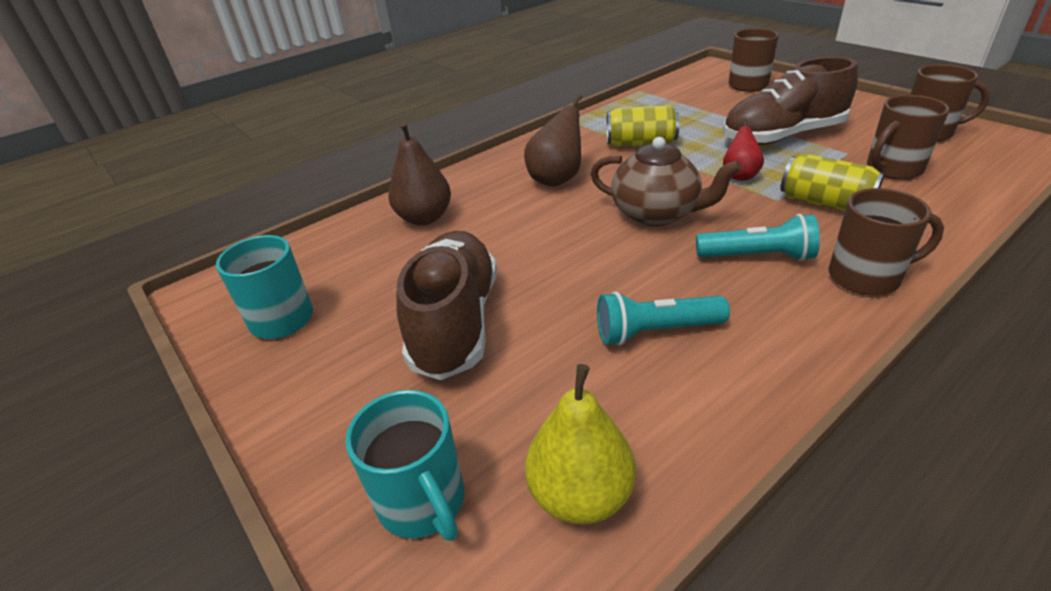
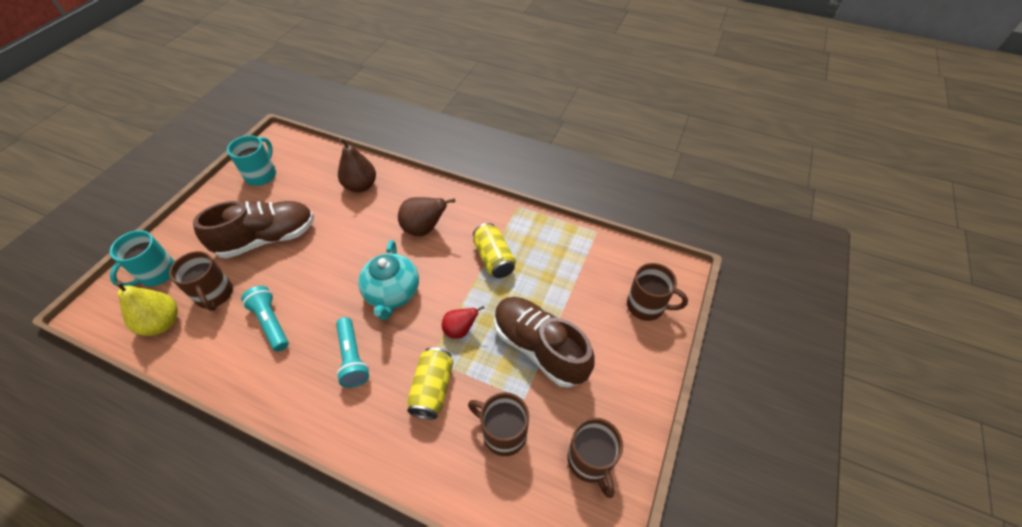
camera: 60 degrees right, 15 degrees up
brown teapot [591,137,742,226] -> turquoise teapot [358,240,419,320]
brown mug [828,188,944,296] -> brown mug moved to [169,251,233,311]

